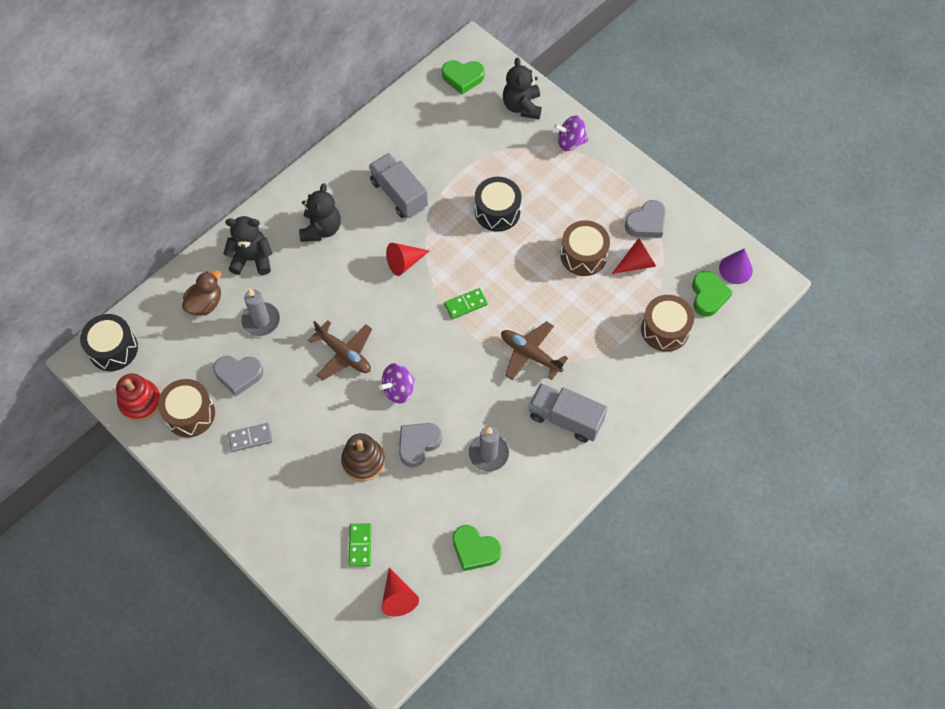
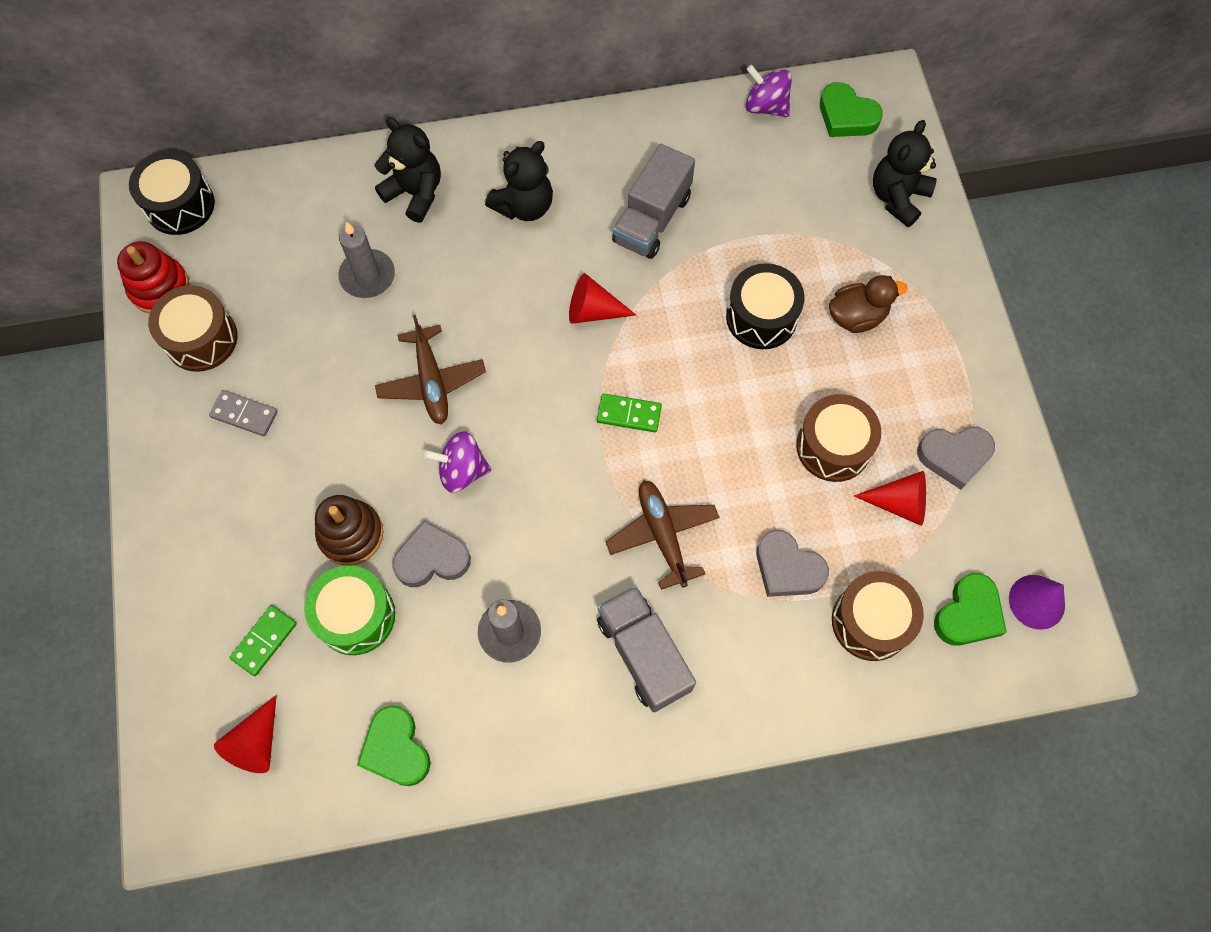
camera: 35 degrees right, 5 degrees up
brown duck [182,270,221,316] -> brown duck moved to [829,275,907,333]
grey heart [213,356,263,396] -> grey heart moved to [757,530,829,597]
grey truck [369,153,428,218] -> grey truck turned 150 degrees counterclockwise [612,144,695,259]
purple spinning top [554,116,588,151] -> purple spinning top moved to [746,65,792,117]
none -> green drum [304,565,395,655]

